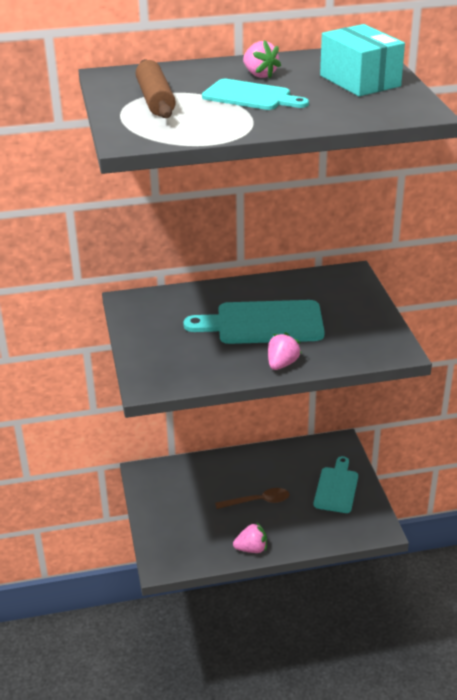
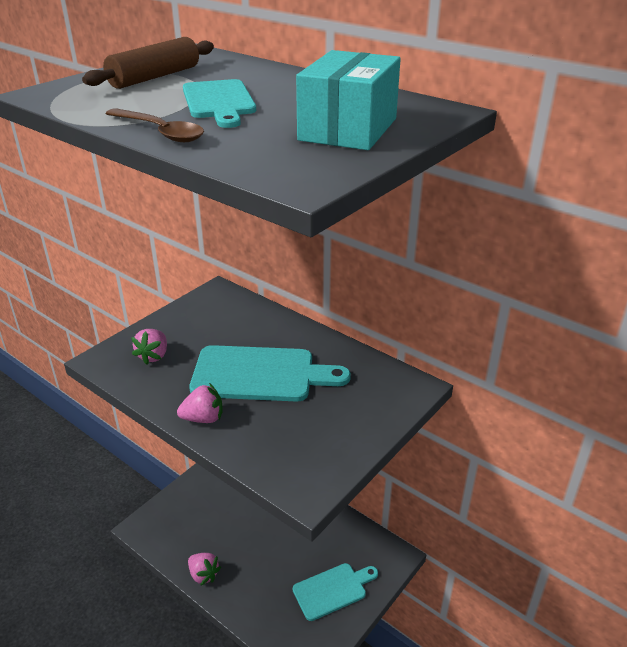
camera: 50 degrees right, 0 degrees up
turquoise cutting board [183,300,325,344] -> turquoise cutting board turned 135 degrees clockwise [189,345,351,402]
brown spoon [215,488,289,509] -> brown spoon moved to [105,108,204,142]
pink strawberry [243,40,281,78] -> pink strawberry moved to [131,329,167,365]

